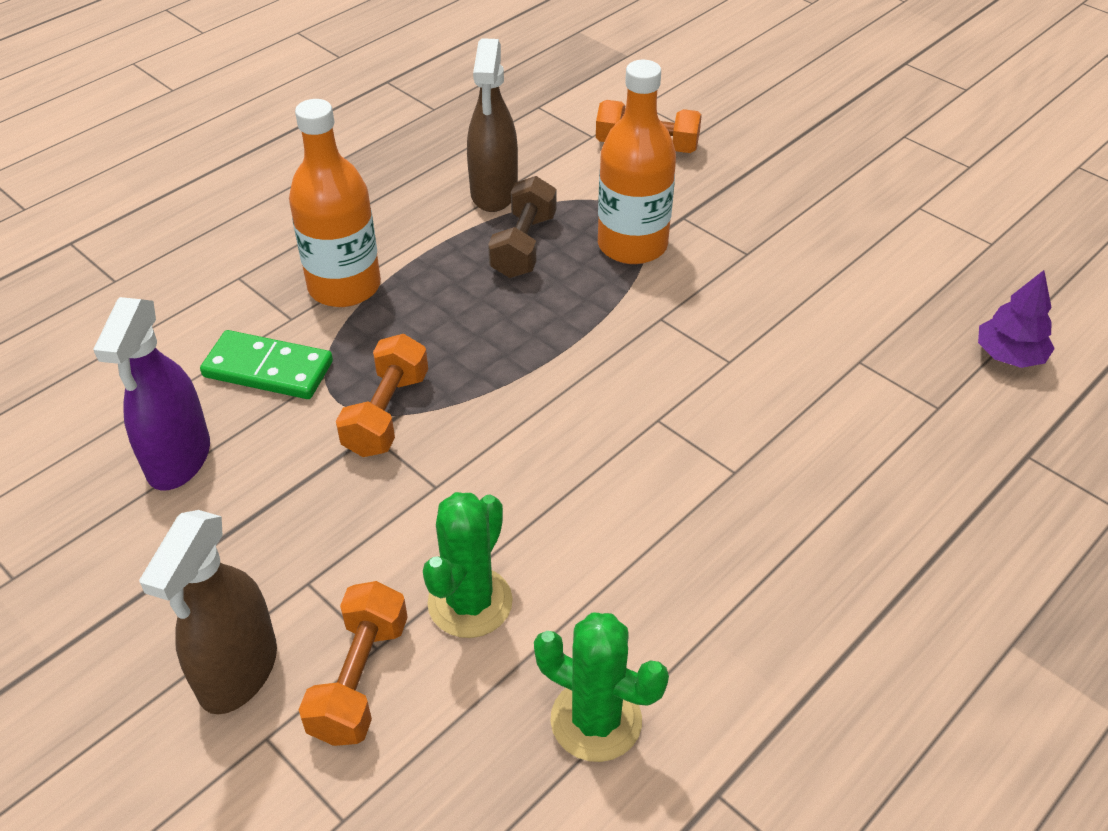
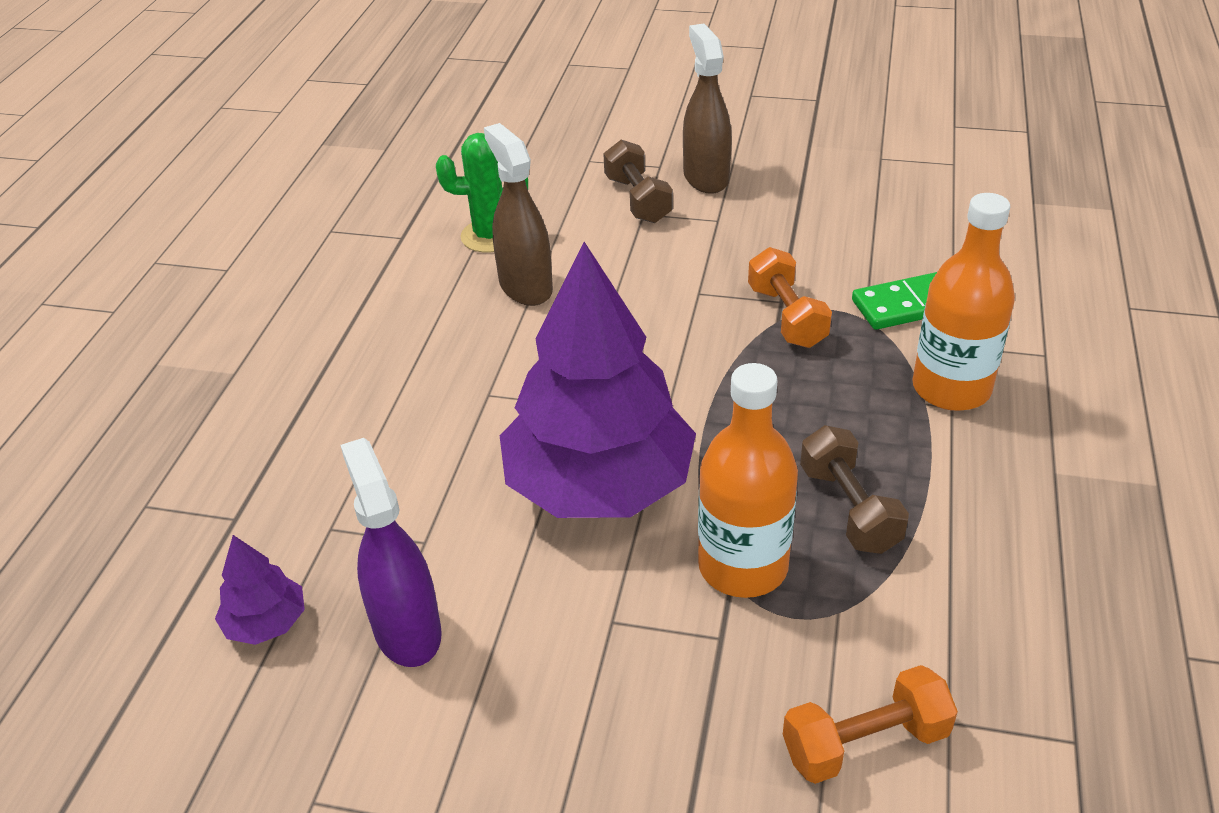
camera: 150 degrees right, 5 degrees down
purple spray bottle [93,297,210,490] -> purple spray bottle moved to [340,438,442,667]
orange dumbbell [299,581,408,746] -> brown dumbbell [603,140,673,223]
green cactus [423,492,513,638] -> none
brown spray bottle [467,38,518,212] -> brown spray bottle moved to [484,123,553,306]
none -> purple tree [500,242,696,518]

